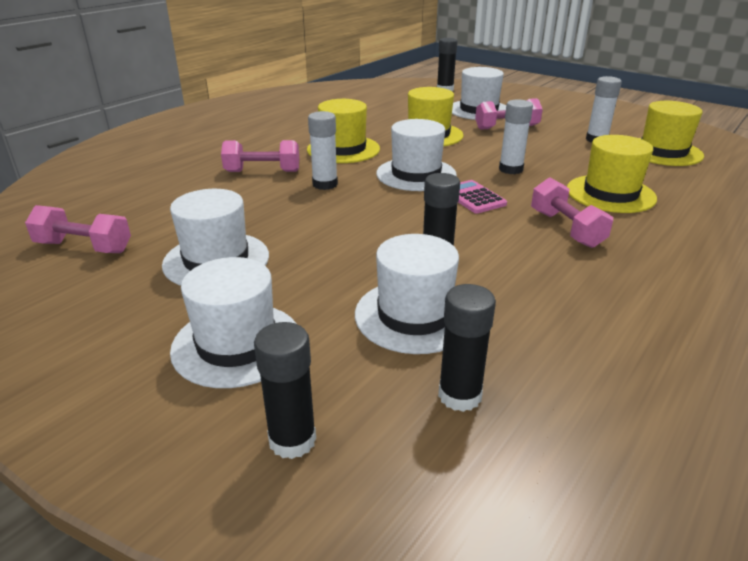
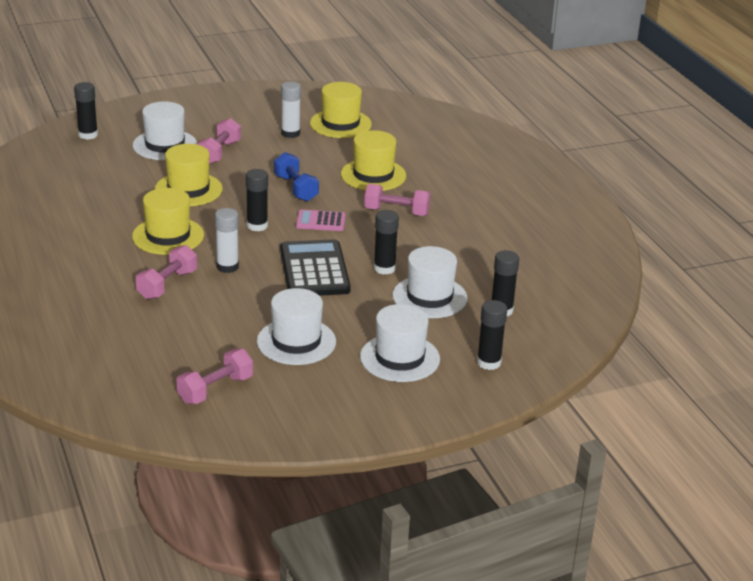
camera: 60 degrees left, 0 degrees up
white hat [376,119,457,191] -> black glue stick [246,169,268,231]
white glue stick [499,99,533,174] -> blue dumbbell [274,152,319,202]
none -> black calculator [280,239,351,296]

